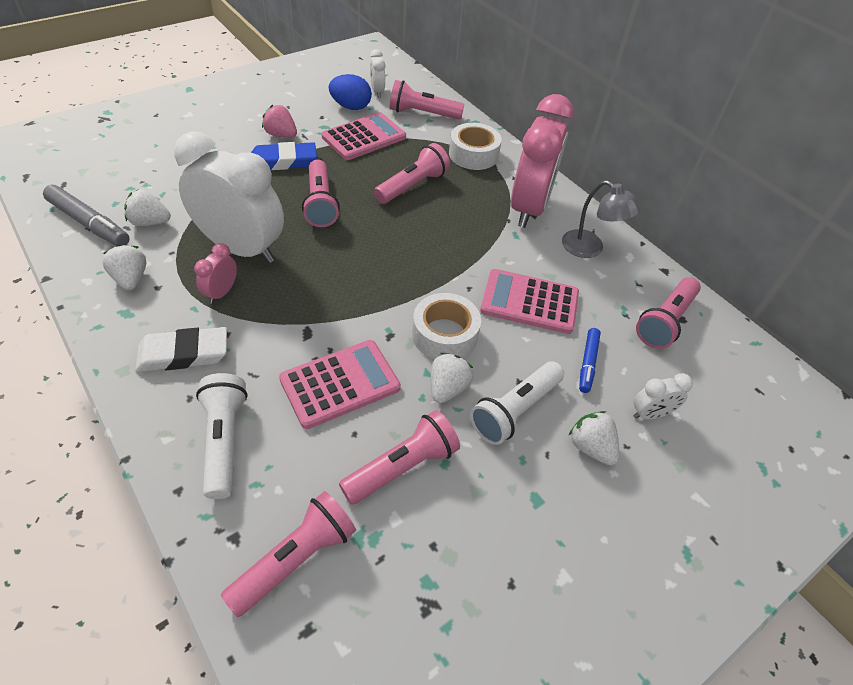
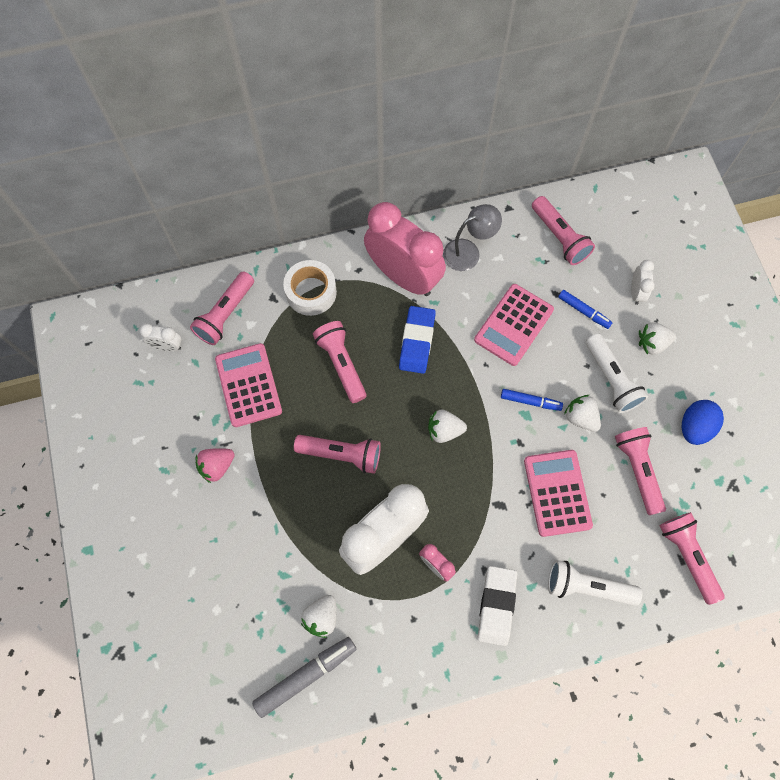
camera: 65 degrees left, 20 degrees up
white strawberry [102,244,146,290] -> white strawberry moved to [428,409,467,443]
blue eraser [251,142,317,170] -> blue eraser moved to [399,306,436,374]
blue egg [329,74,372,110] -> blue egg moved to [682,400,724,445]
white tape [412,293,481,359] -> blue marker [501,389,563,411]

